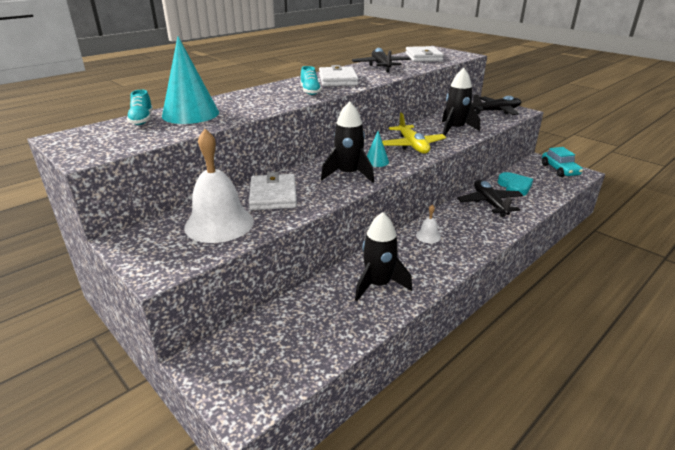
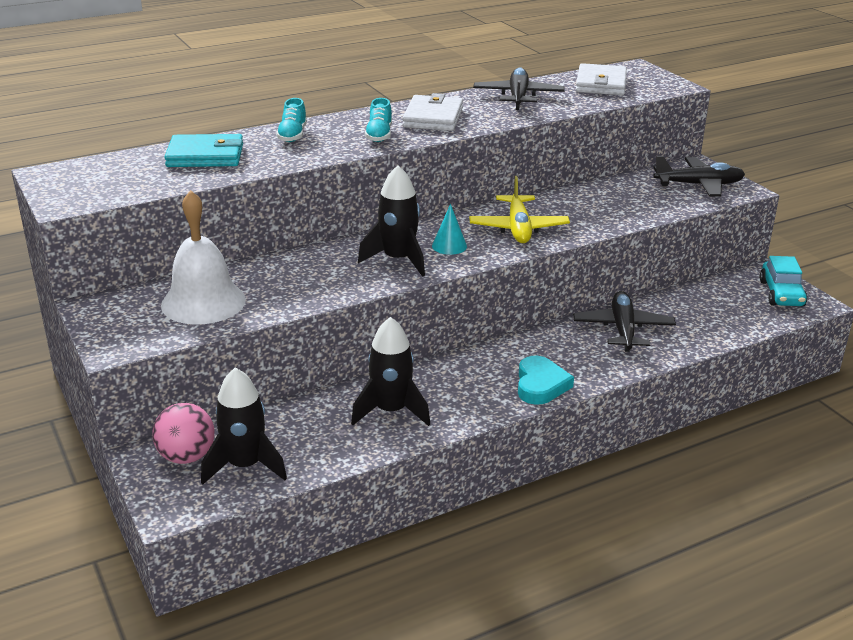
camera: 15 degrees right, 0 degrees up
turquoise shoe [127,89,153,125] -> turquoise shoe moved to [276,98,307,142]
turquoise cone [162,36,219,124] -> turquoise wallet [164,134,243,167]
white wallet [249,172,297,210] -> none
white bell [416,205,441,243] -> none
black rocket [442,68,480,136] -> black rocket moved to [201,367,287,485]
turquoise heart [498,172,533,196] -> turquoise heart moved to [518,356,574,405]
none -> pink ball [152,403,215,464]

